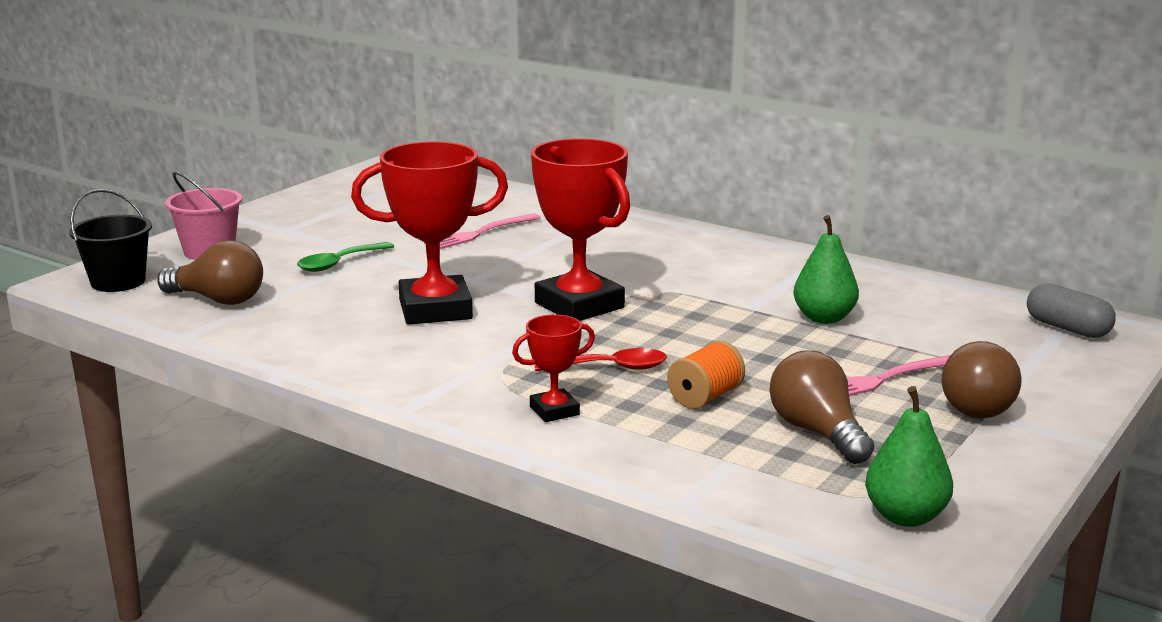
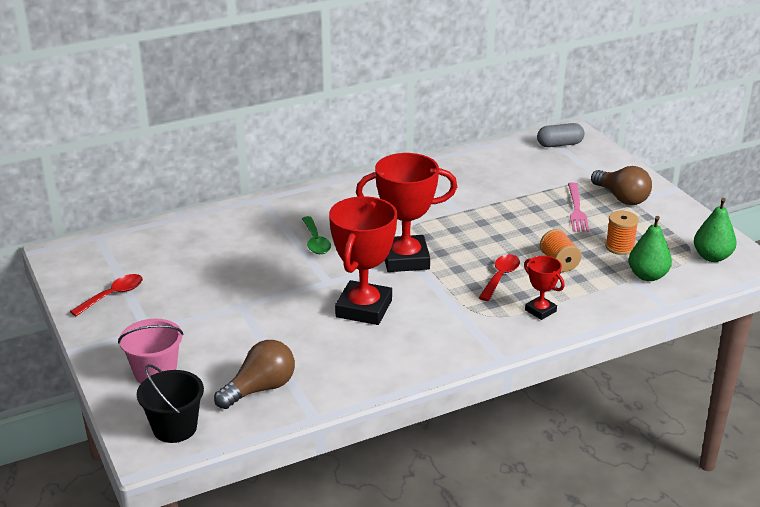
camera: 60 degrees left, 10 degrees up
green spoon [297,242,394,272] -> green spoon moved to [302,216,331,254]
pink fork [424,214,541,249] -> none
red trophy [512,314,595,422] -> red trophy turned 45 degrees counterclockwise [524,256,565,320]
brown light bulb [769,350,874,464] -> orange spool [605,211,639,255]
green pear [793,215,859,324] -> green pear moved to [629,216,672,281]
none -> red spoon [70,274,143,316]

